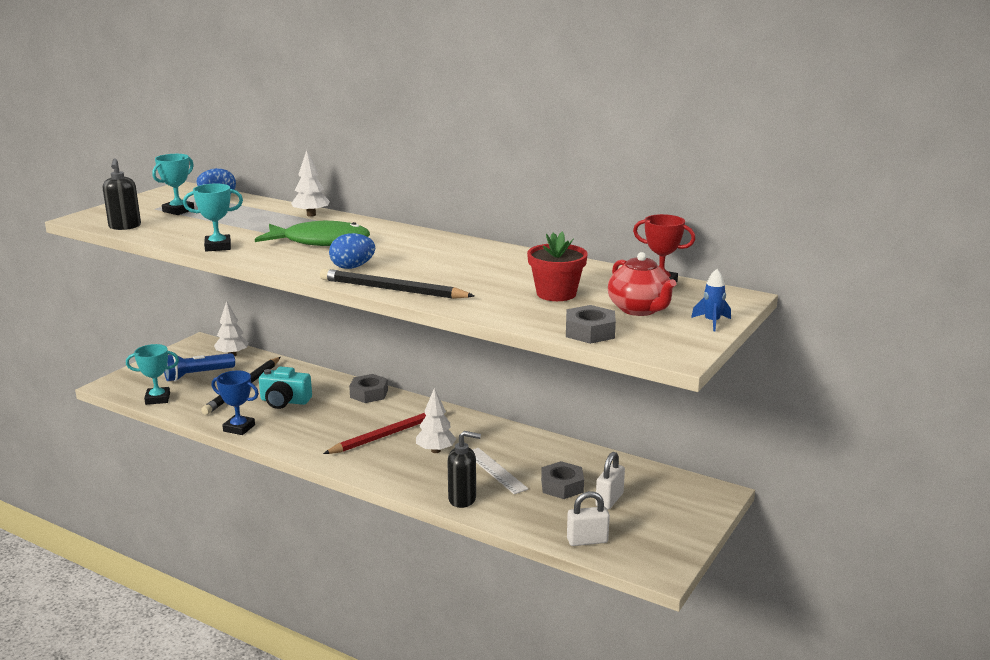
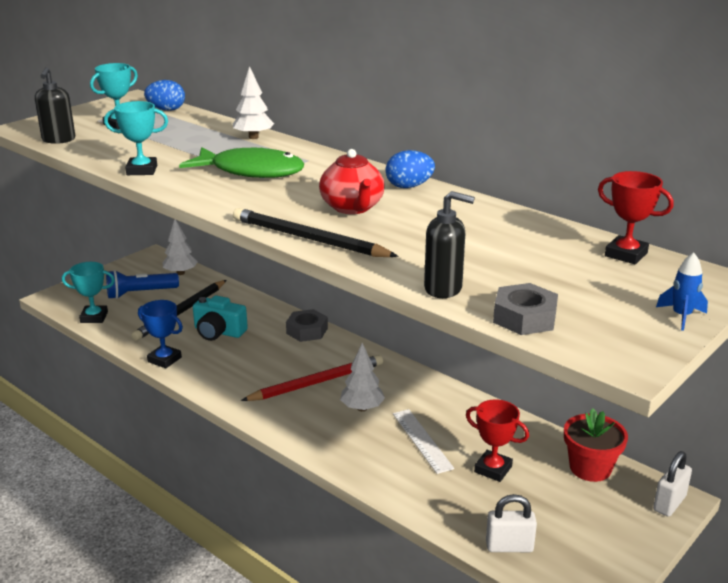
camera: 10 degrees right, 5 degrees up
blue egg [329,233,375,269] -> blue egg moved to [385,150,435,188]
black soap dispenser [447,431,481,508] -> black soap dispenser moved to [424,191,475,298]
red flower pot [527,232,588,301] -> red flower pot moved to [564,408,628,482]
grey nut [541,461,584,499] -> red trophy [466,400,529,482]
white padlock [596,452,625,509] -> white padlock moved to [653,451,692,517]
red teapot [608,252,676,316] -> red teapot moved to [319,149,385,214]

